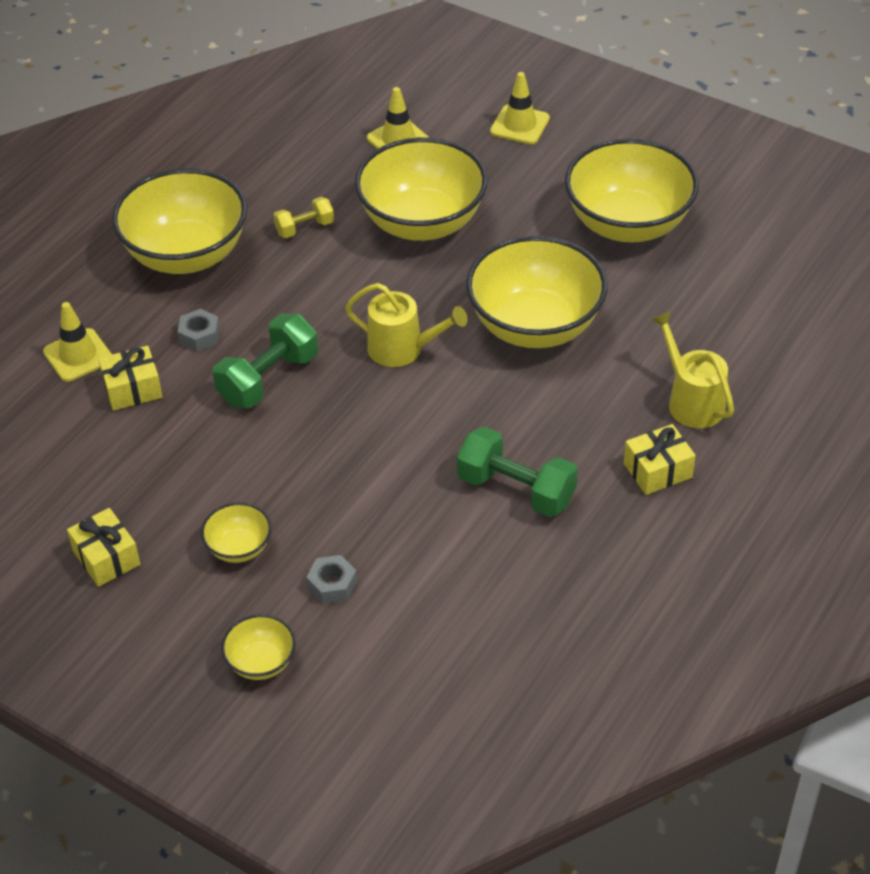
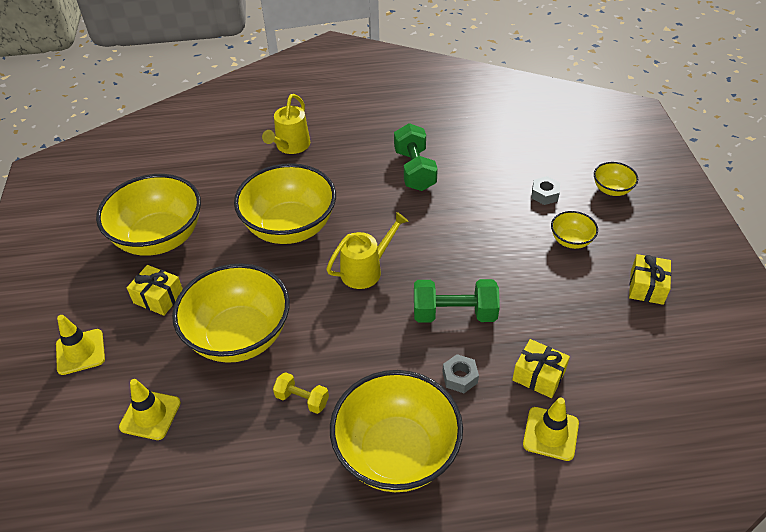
camera: 130 degrees left, 0 degrees up
yellow watering can [345,283,468,367] -> yellow watering can turned 75 degrees clockwise [326,212,409,289]
yellow gift [624,424,696,495] -> yellow gift moved to [127,265,183,316]

